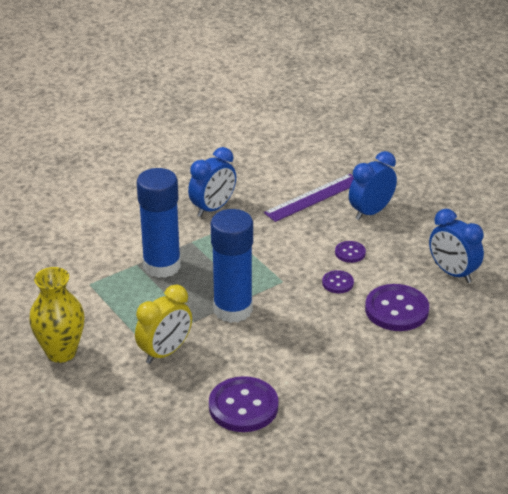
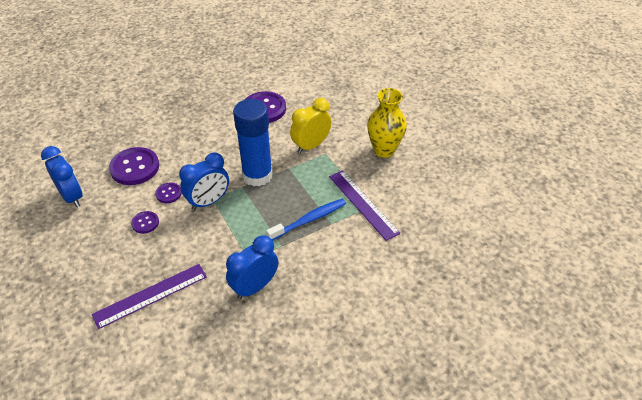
camera: 175 degrees left, 10 degrees up
blue glue stick [137,168,181,278] -> blue toothbrush [266,199,346,240]
blue clock [349,151,397,220] -> blue clock moved to [179,153,229,210]
none -> purple ruler [329,170,400,241]

